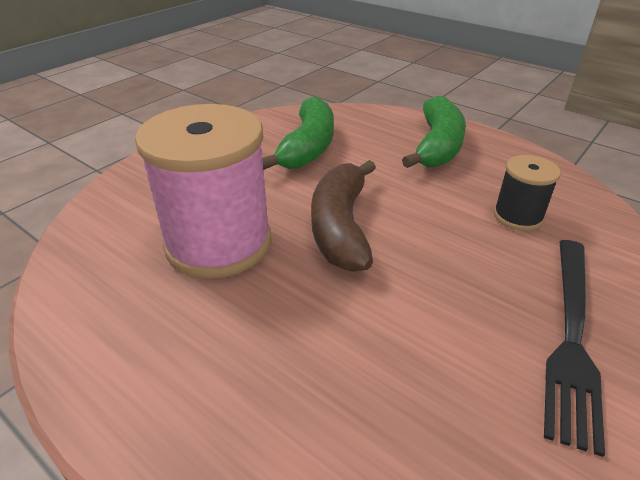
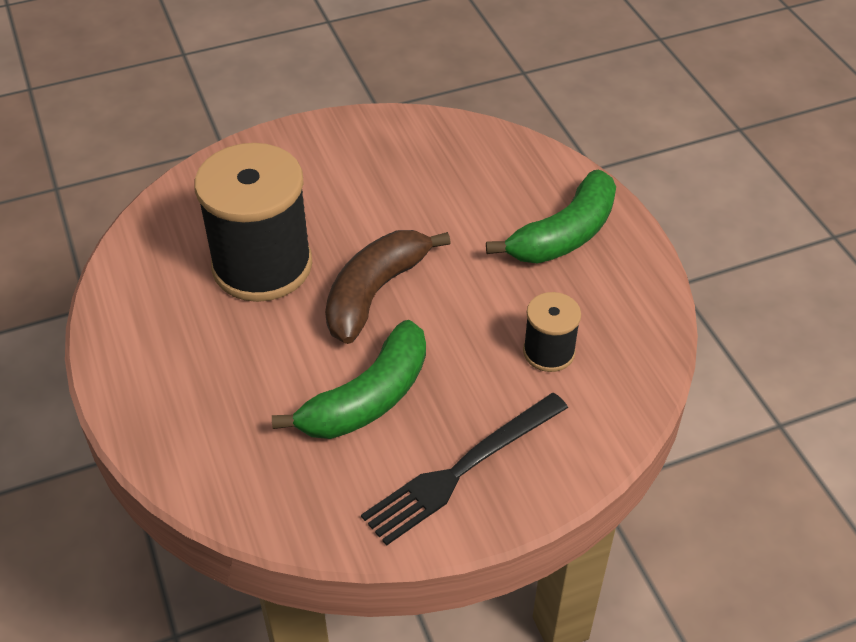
camera: 30 degrees right, 10 degrees up
pink spool [135,104,272,279] -> black spool [194,143,312,302]
green banana [262,97,334,170] -> green banana moved to [272,320,426,439]

